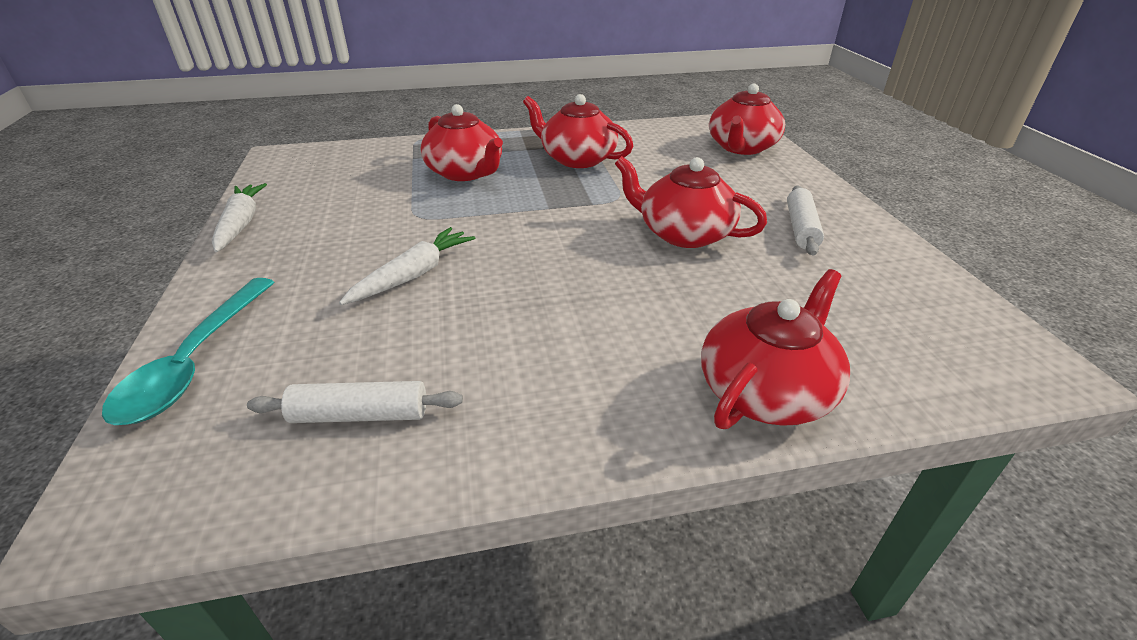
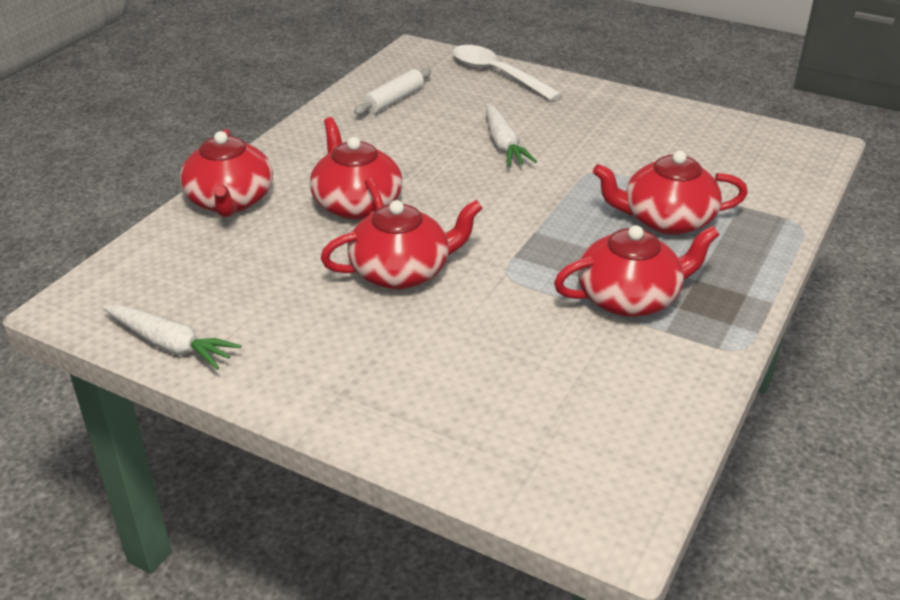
camera: 130 degrees right, 0 degrees up
turquoise spoon [102,278,275,425] -> white spoon [453,45,562,101]
white carrot [212,183,267,252] -> white carrot moved to [102,305,241,370]
red teapot [709,84,785,155] -> red teapot moved to [310,117,403,220]
white rolling pin [787,186,824,256] -> none

